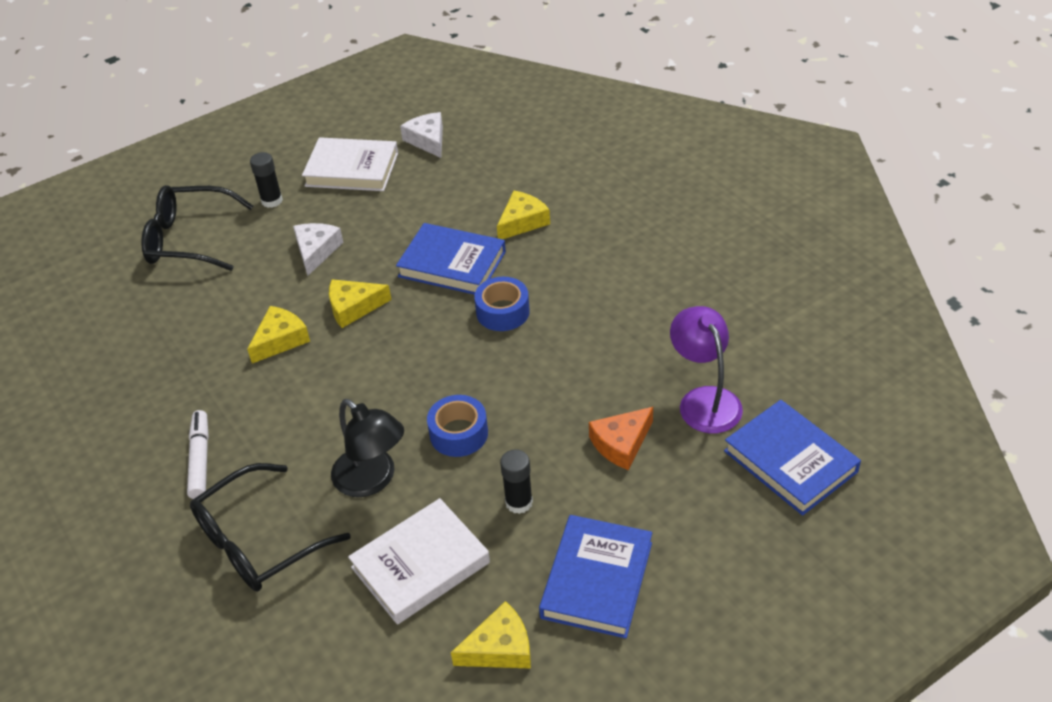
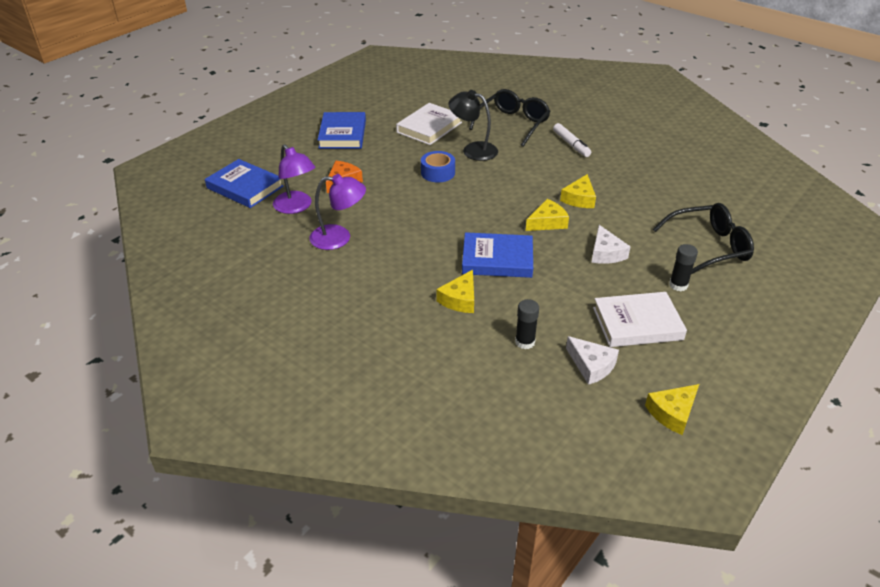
camera: 160 degrees right, 5 degrees down
yellow cheese [451,601,531,669] -> yellow cheese moved to [645,384,699,435]
blue tape [474,277,530,331] -> none
black glue stick [500,449,533,514] -> black glue stick moved to [515,299,539,349]
none -> purple lamp [309,174,366,250]

